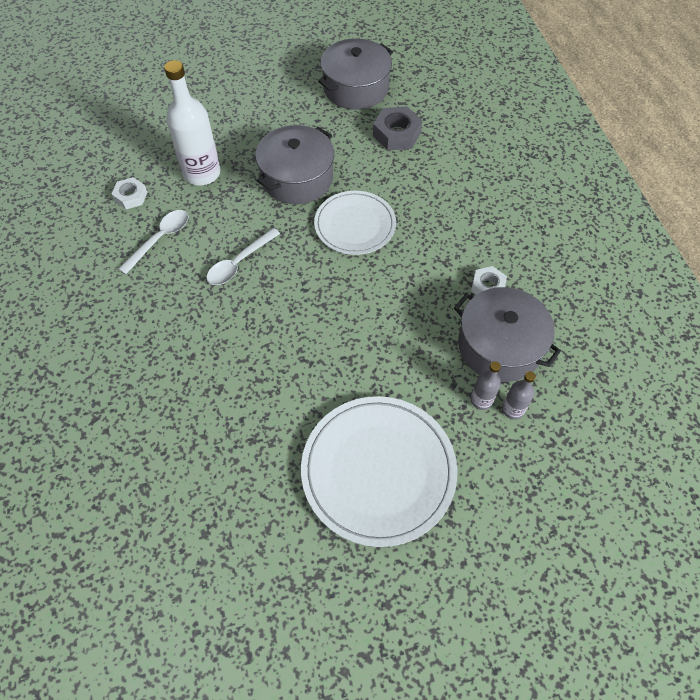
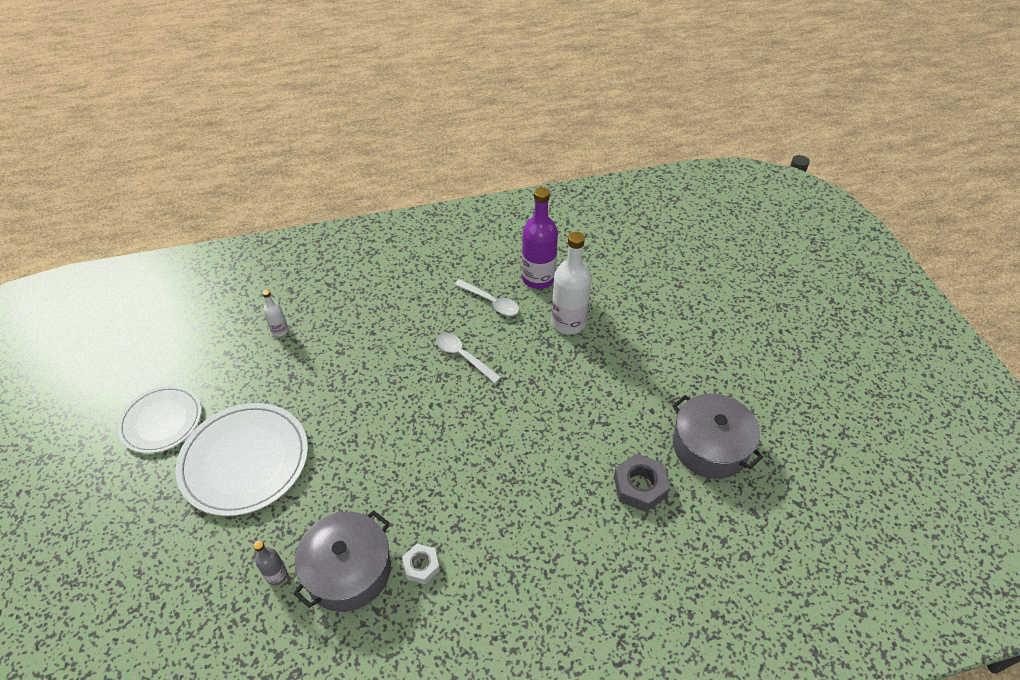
camera: 90 degrees right, 10 degrees down
white nut [112,177,148,209] -> purple bottle [522,187,558,289]
grey pot [255,125,334,204] -> none
white plate [314,191,396,255] -> white plate moved to [117,385,201,453]
grey bottle [471,361,501,410] -> none
none -> white bottle [262,290,289,337]

